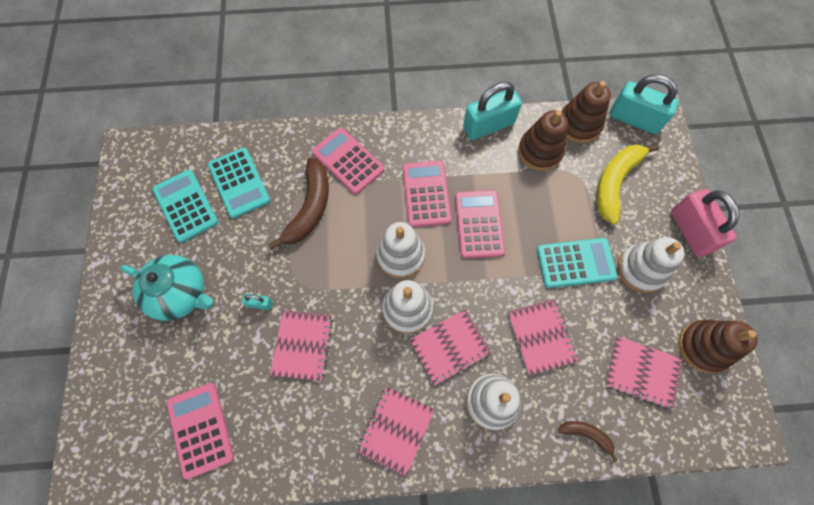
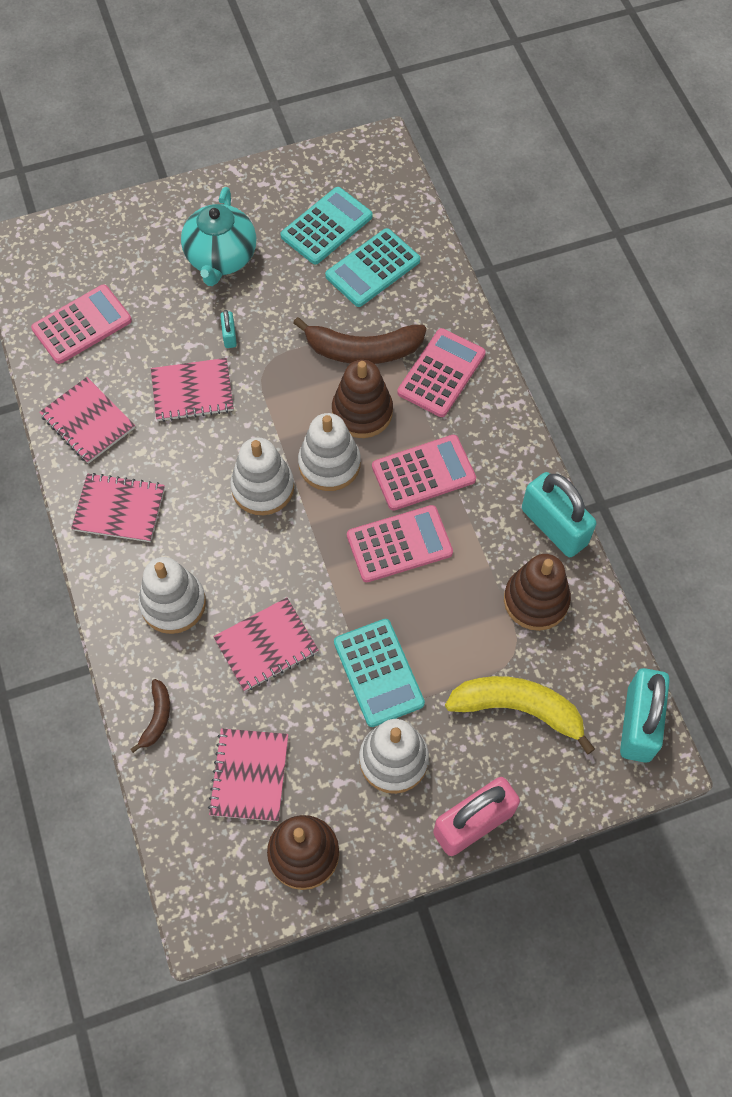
camera: 75 degrees right, 5 degrees down
pink notebook [409,309,492,386] -> pink notebook moved to [39,377,135,464]
brown stacking toy [561,81,611,143] -> brown stacking toy moved to [332,360,393,438]

